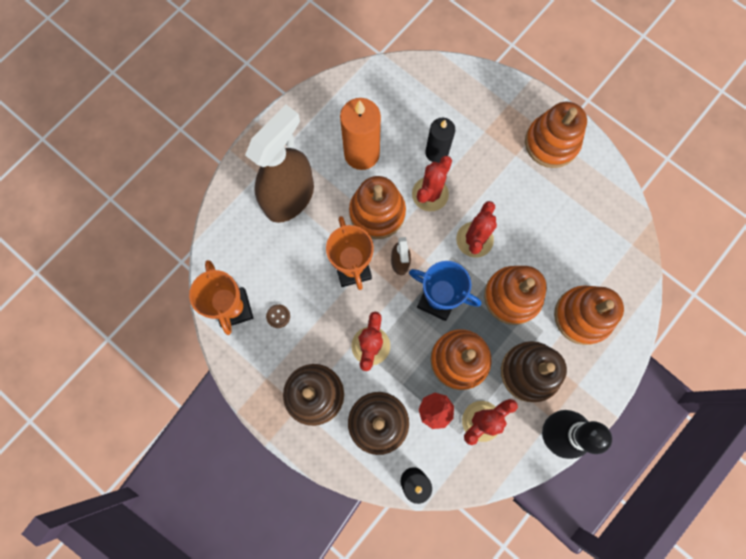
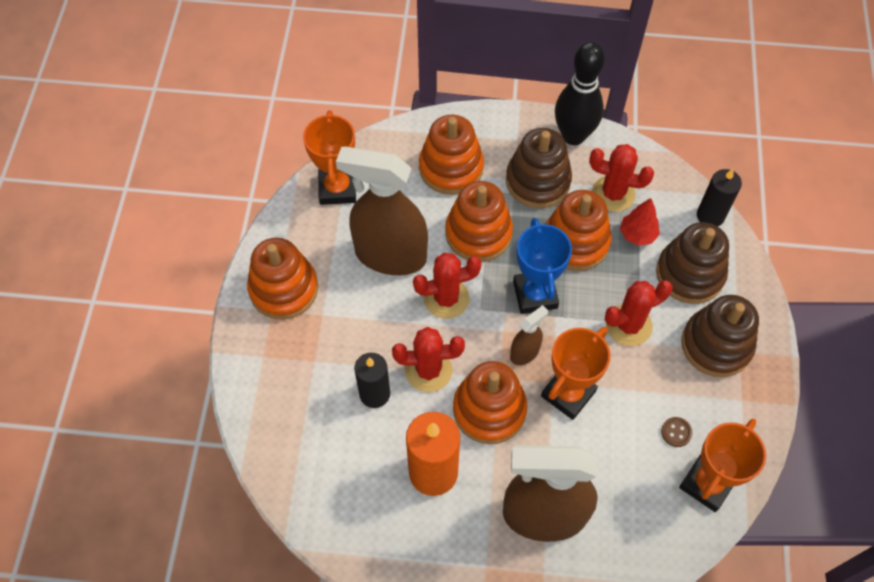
camera: 125 degrees left, 15 degrees down
none -> orange trophy [303,110,356,205]
none -> brown spray bottle [336,147,428,275]

